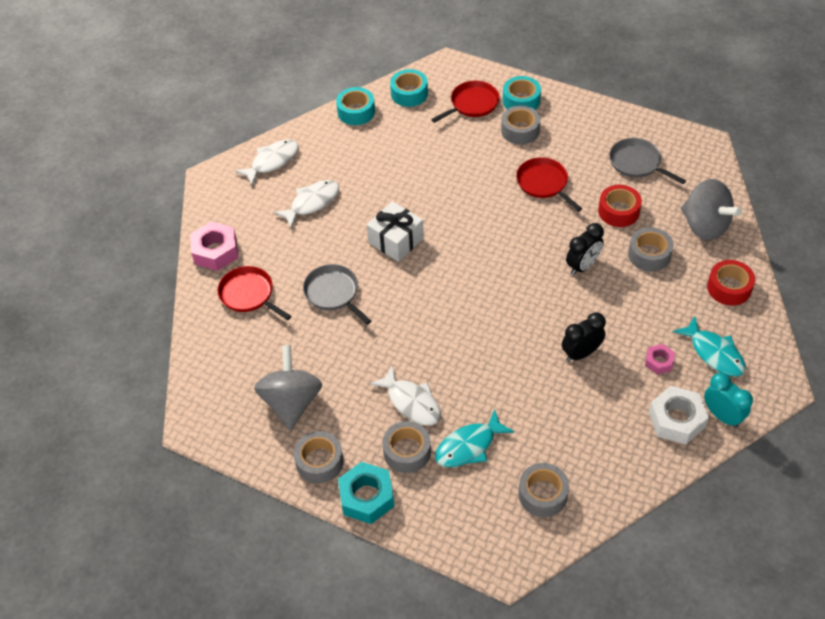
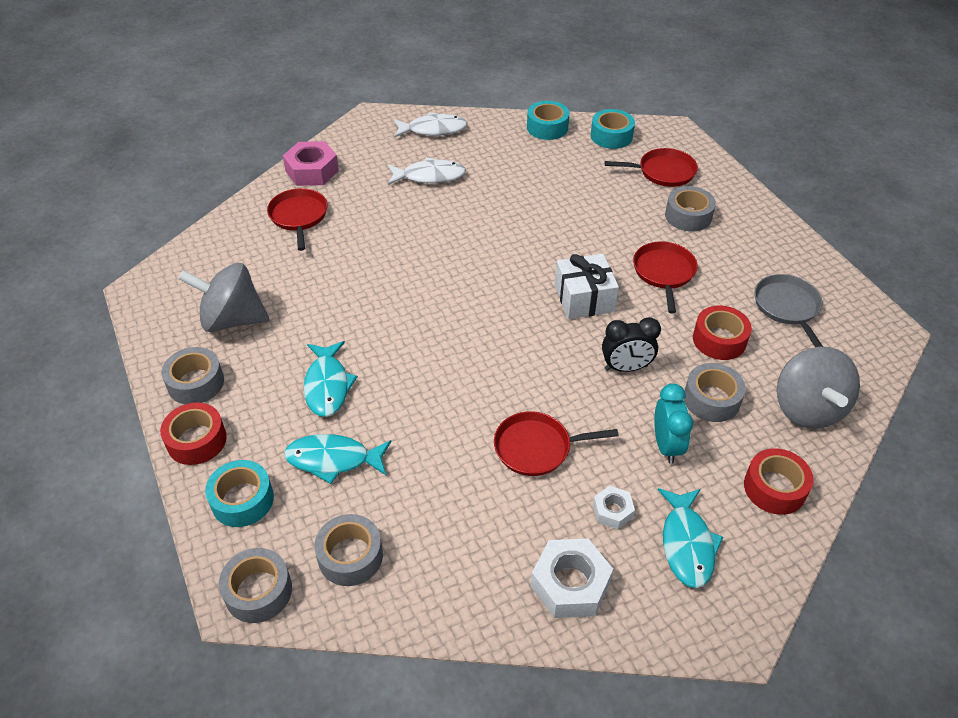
camera: 35 degrees right, 5 degrees down
grey spinning top [254,345,322,430] -> grey spinning top turned 120 degrees counterclockwise [178,263,269,332]
grey pan [303,264,371,325] -> none
turquoise nut [338,462,394,524] -> red tape [160,402,227,465]
white gift [367,201,424,262] -> white gift moved to [555,254,619,319]
white fish [370,365,441,425] -> turquoise fish [304,341,358,417]
grey tape [382,421,431,473] -> grey tape moved to [219,548,292,623]
turquoise tape [503,76,541,110] -> turquoise tape moved to [205,460,274,527]
black clock [562,312,606,362] -> red pan [494,411,619,476]
pink nut [645,344,675,375] -> white nut [593,486,635,529]
turquoise clock [704,373,753,428] -> turquoise clock moved to [654,383,693,464]

